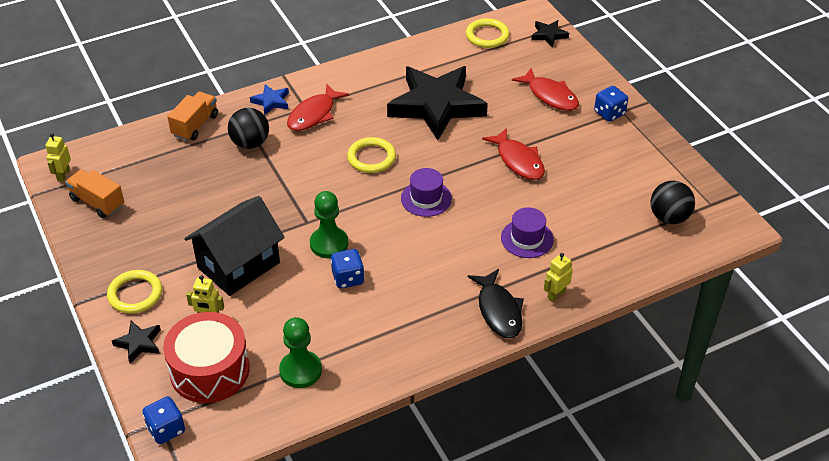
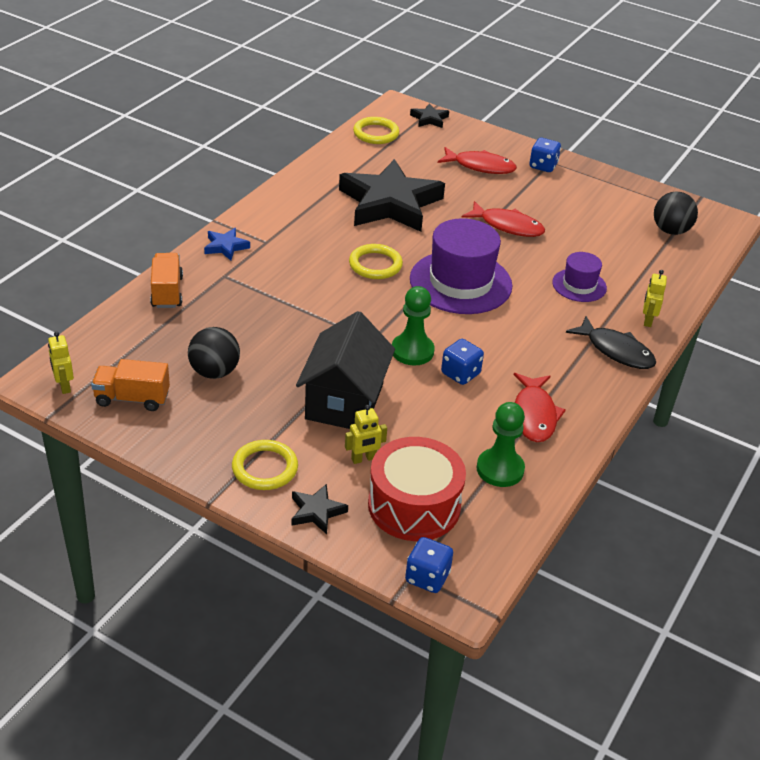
camera: 35 degrees left, 5 degrees down
black ball [228,108,269,149] -> black ball moved to [188,327,240,379]
red fish [287,84,349,131] -> red fish moved to [514,373,566,442]
purple hat [401,168,452,217] -> purple hat [410,218,512,314], size x1.88

